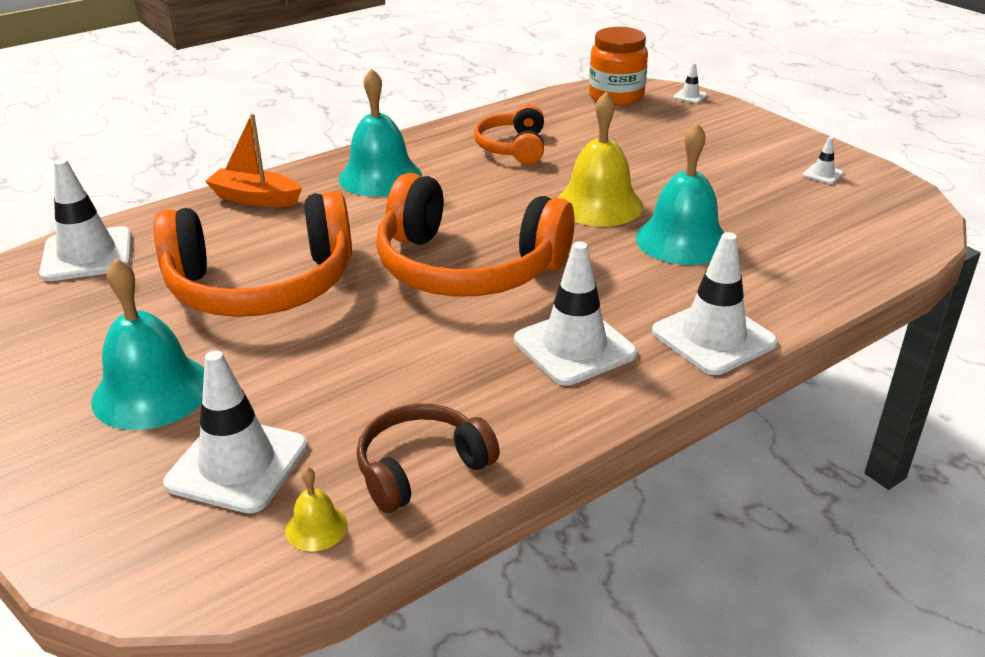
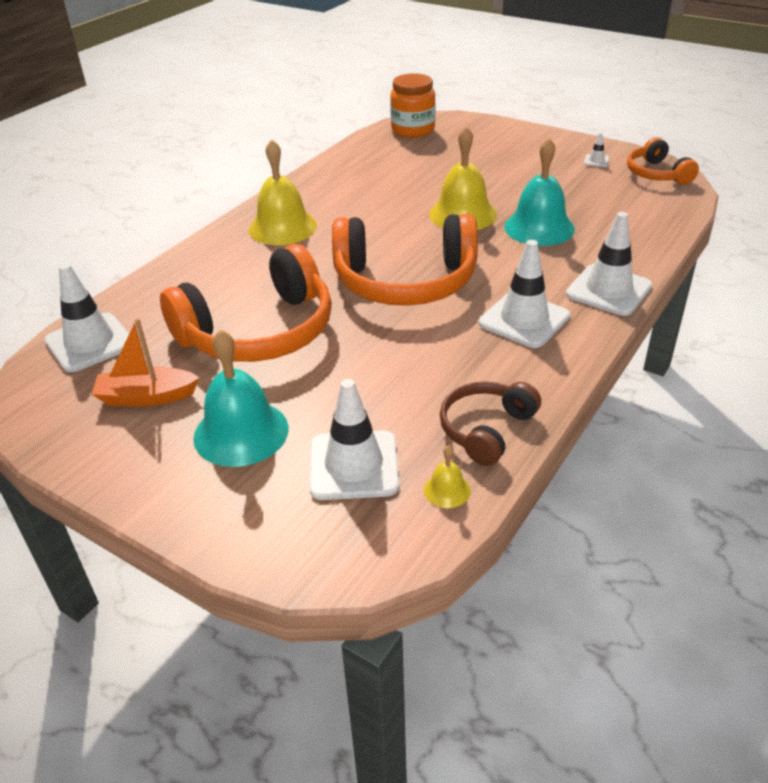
camera: 20 degrees left, 5 degrees up
orange boat [205,114,302,207] -> orange boat moved to [91,318,199,407]
turquoise bell [339,68,422,197] -> yellow bell [249,139,317,245]
orange headphones [474,105,544,164] -> orange headphones moved to [627,137,699,185]
white traffic cone [673,63,707,103] -> none

